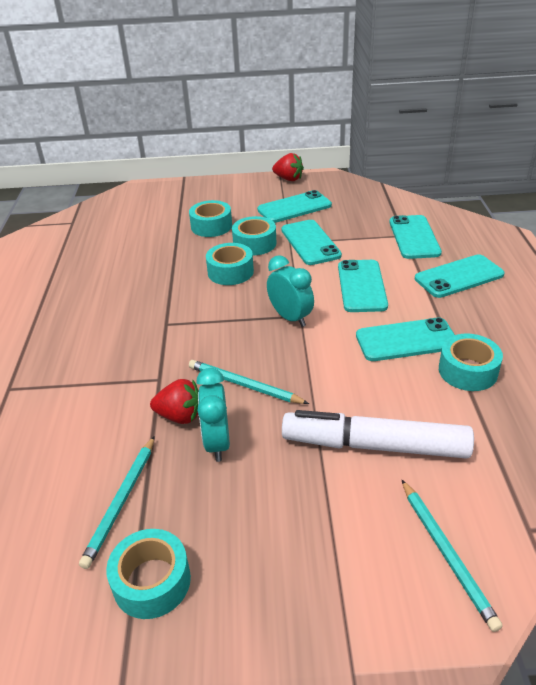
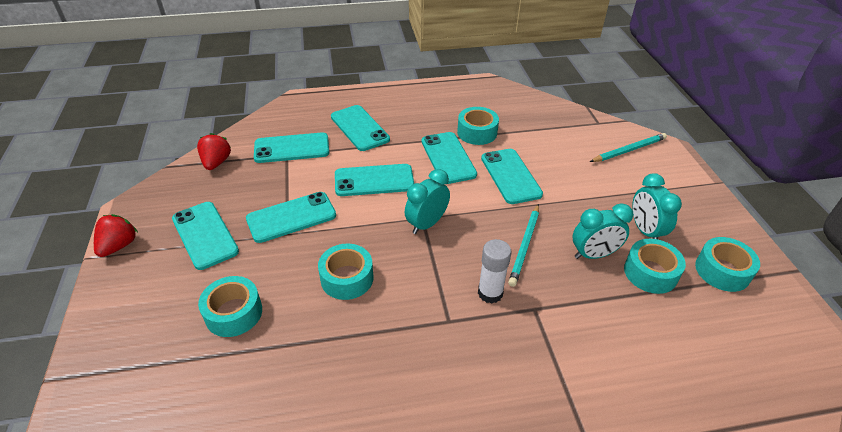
camera: 100 degrees left, 5 degrees up
turquoise pencil [79,436,155,569] -> none
red strawberry [150,379,199,424] -> red strawberry moved to [197,133,231,170]
turquoise tape [232,216,276,255] -> turquoise tape moved to [624,239,686,294]
white marker [282,410,474,459] -> none
none -> white glue stick [478,239,511,304]
none -> turquoise phone [481,149,543,204]
none -> turquoise clock [632,173,682,239]

